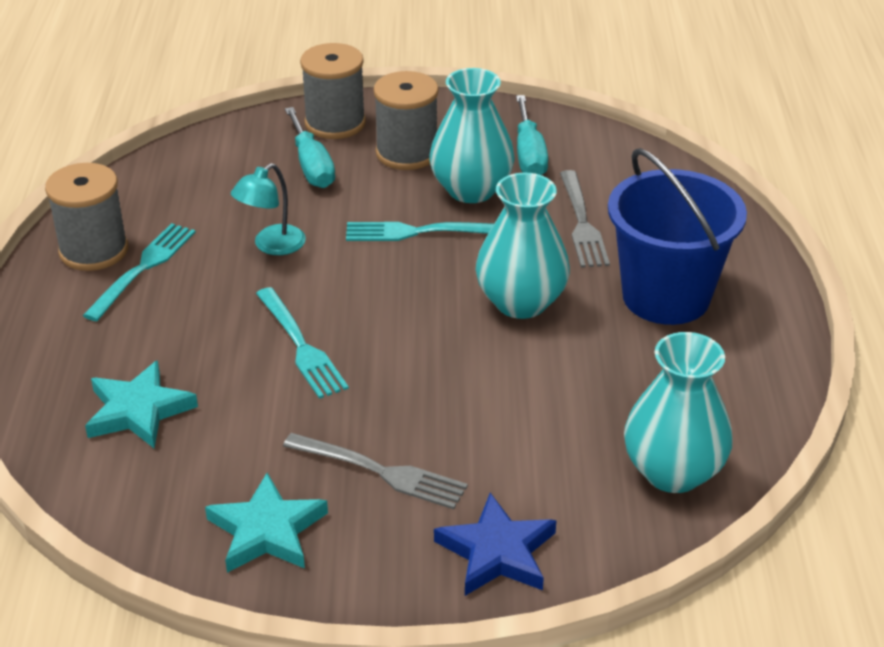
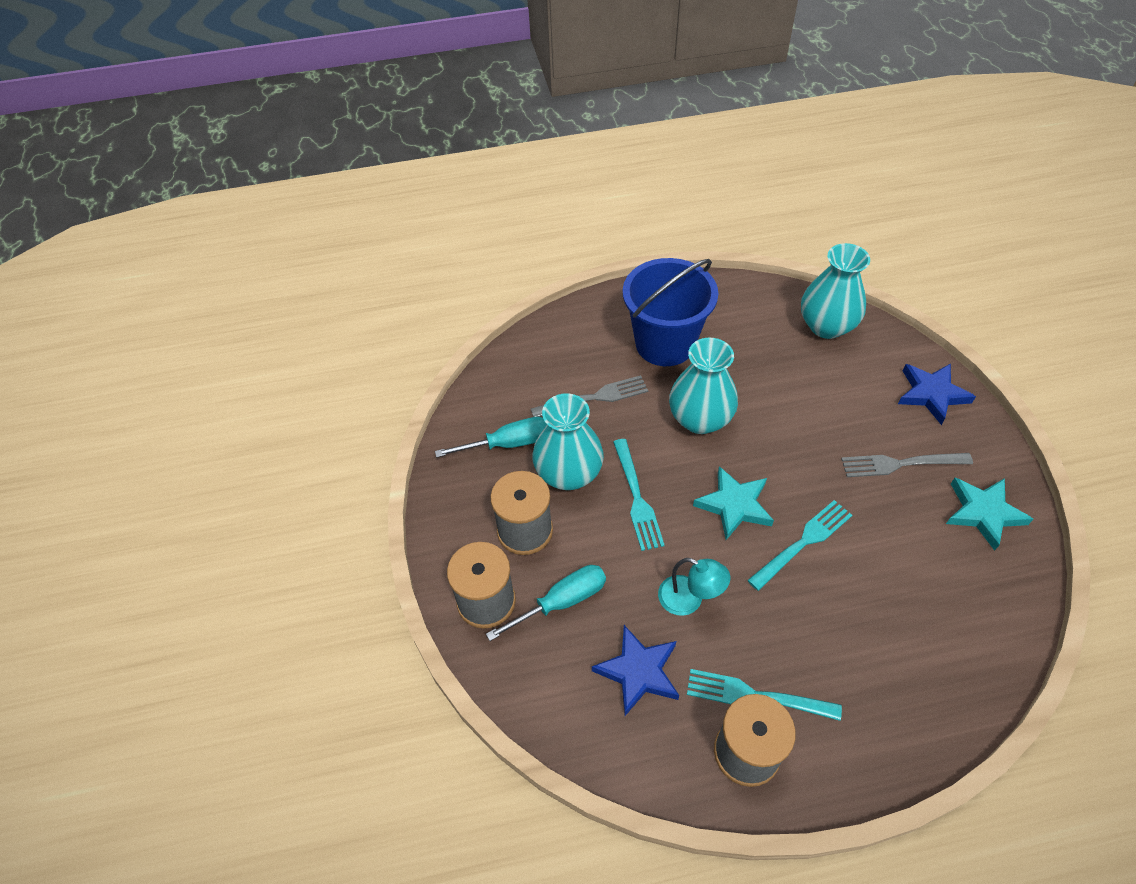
camera: 100 degrees left, 15 degrees up
turquoise star [85,360,198,448] -> turquoise star moved to [693,466,774,540]
grey fork [283,433,468,509] -> grey fork turned 105 degrees counterclockwise [841,453,973,477]
none -> blue star [592,625,679,716]

